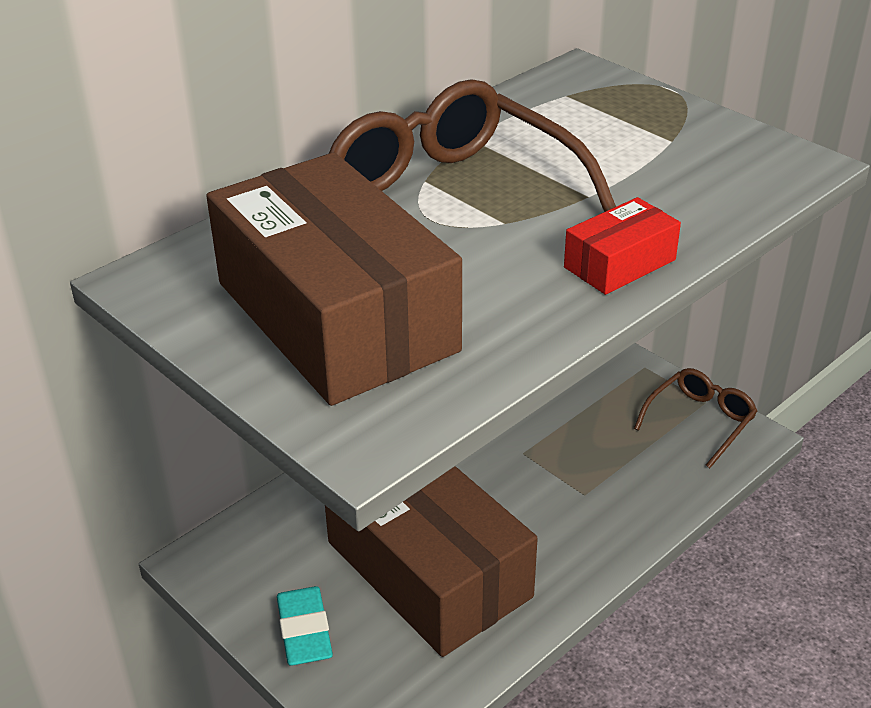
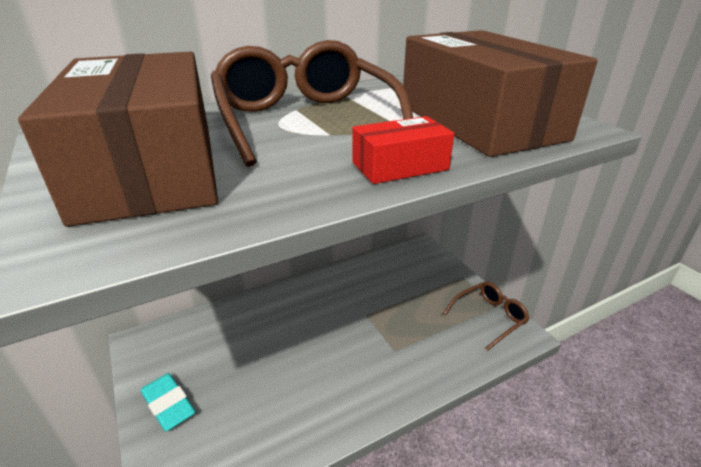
camera: 15 degrees right, 5 degrees down
turquoise eraser [277,586,333,666] -> turquoise eraser turned 45 degrees counterclockwise [141,373,196,431]
brown box [325,466,538,657] -> brown box moved to [403,30,598,157]

